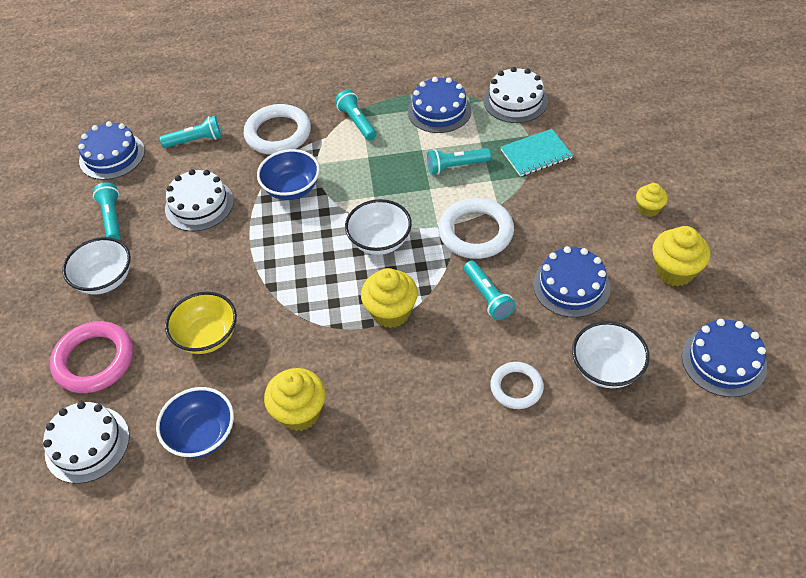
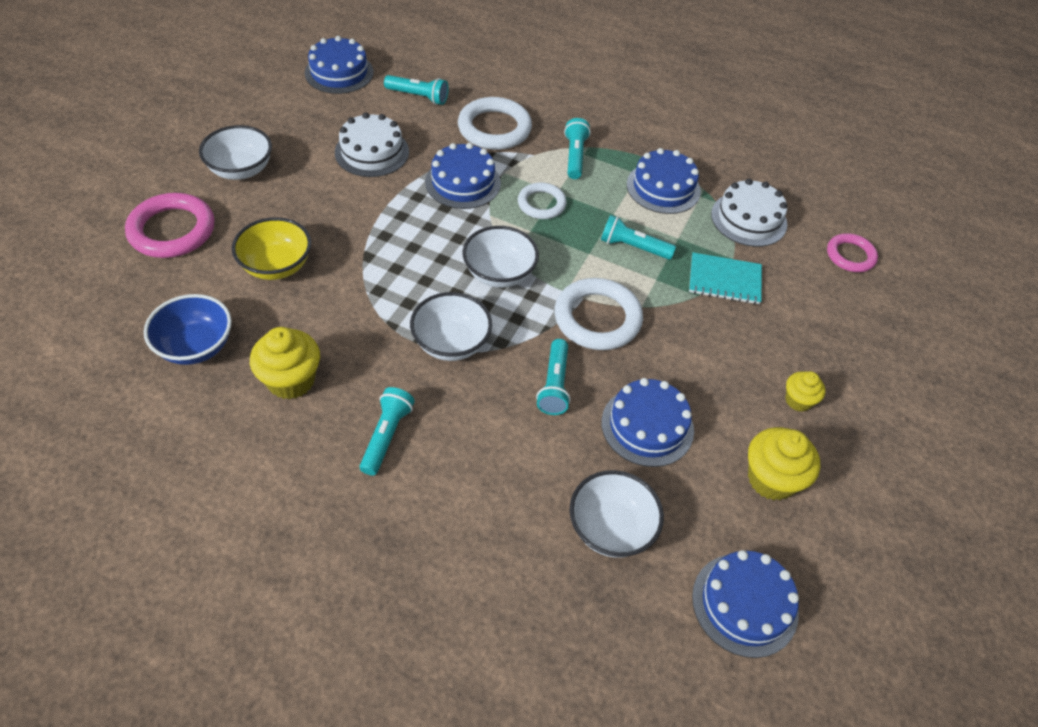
camera: 25 degrees right, 0 degrees up
white cake [43,401,130,484] -> none
turquoise flashlight [93,182,121,240] -> turquoise flashlight moved to [360,387,415,476]
blue bowl [257,149,320,200] -> blue cake [425,143,501,209]
yellow cupcake [361,268,418,328] -> white bowl [410,292,492,361]
white ring [490,362,544,409] -> white ring moved to [518,182,567,219]
none -> pink ring [827,233,878,272]

